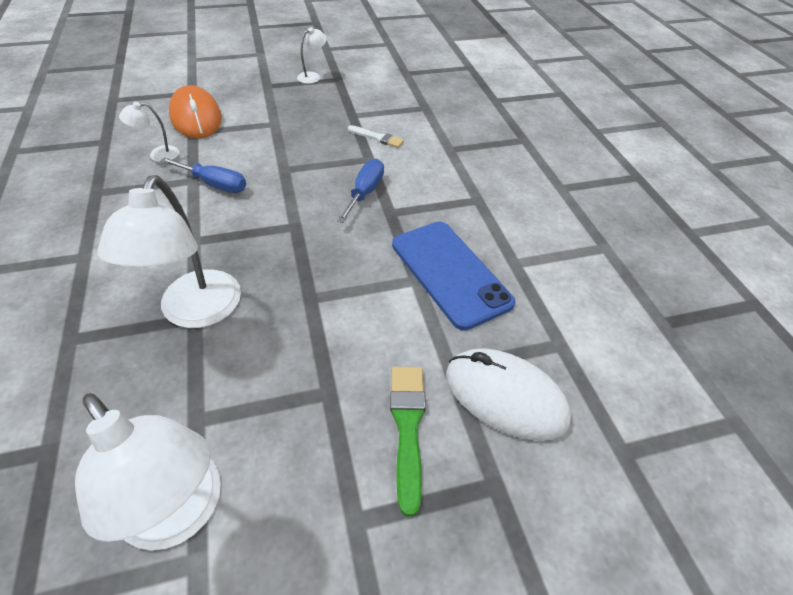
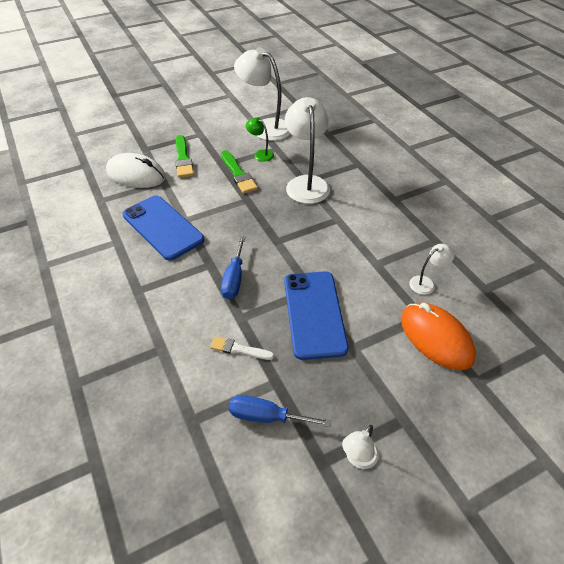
camera: 170 degrees right, 0 degrees up
blue screwdriver [160,157,246,193] -> blue screwdriver moved to [229,395,331,427]
none -> green brush [221,150,258,194]
none -> green lamp [246,118,274,162]
none -> blue phone [284,271,349,360]

